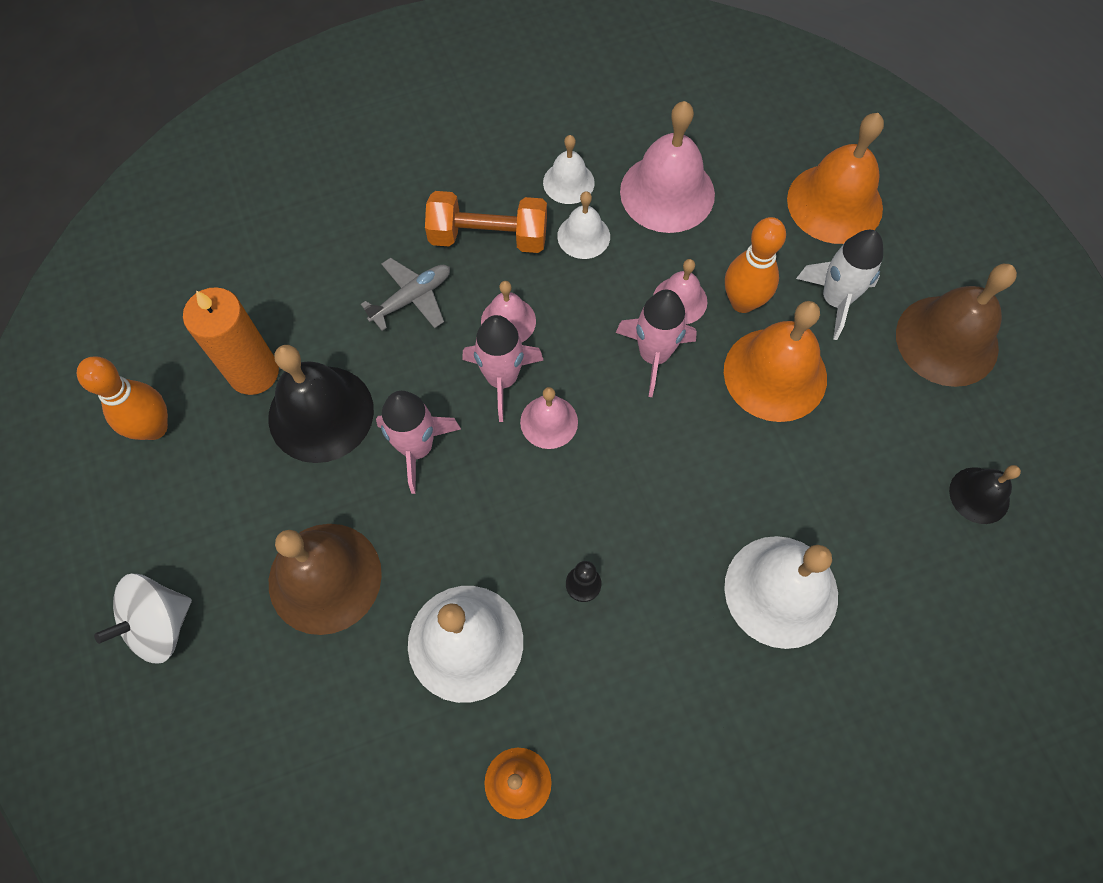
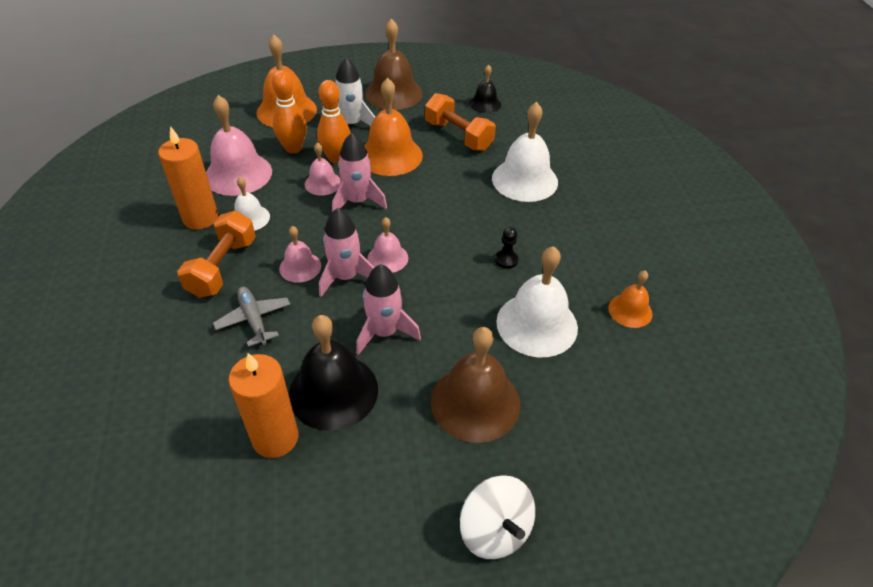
camera: 80 degrees left, 20 degrees down
orange bowling pin [77,356,168,440] -> orange bowling pin moved to [272,70,307,154]
white bell [543,135,595,204] -> orange candle [158,126,218,230]
none -> orange dumbbell [425,93,496,151]

